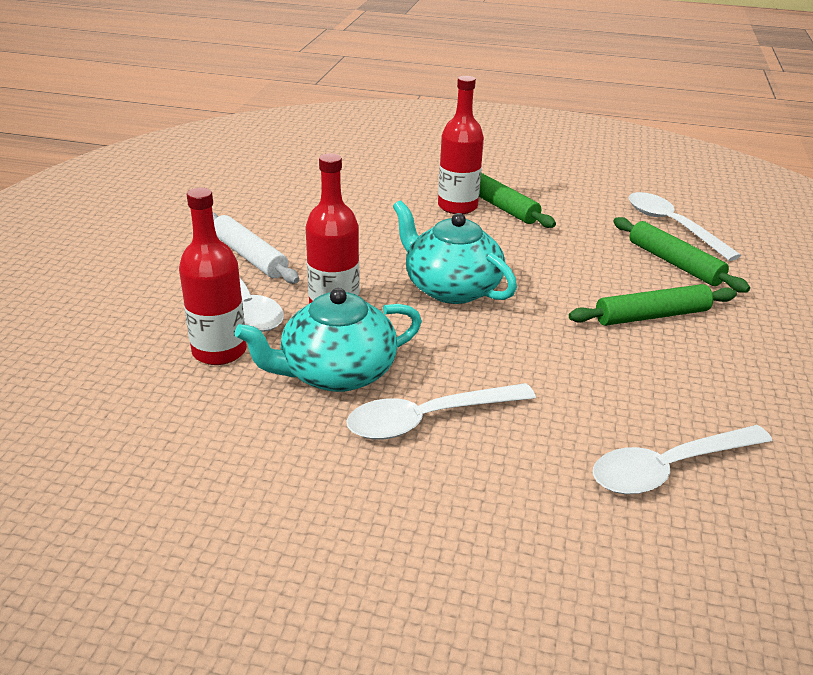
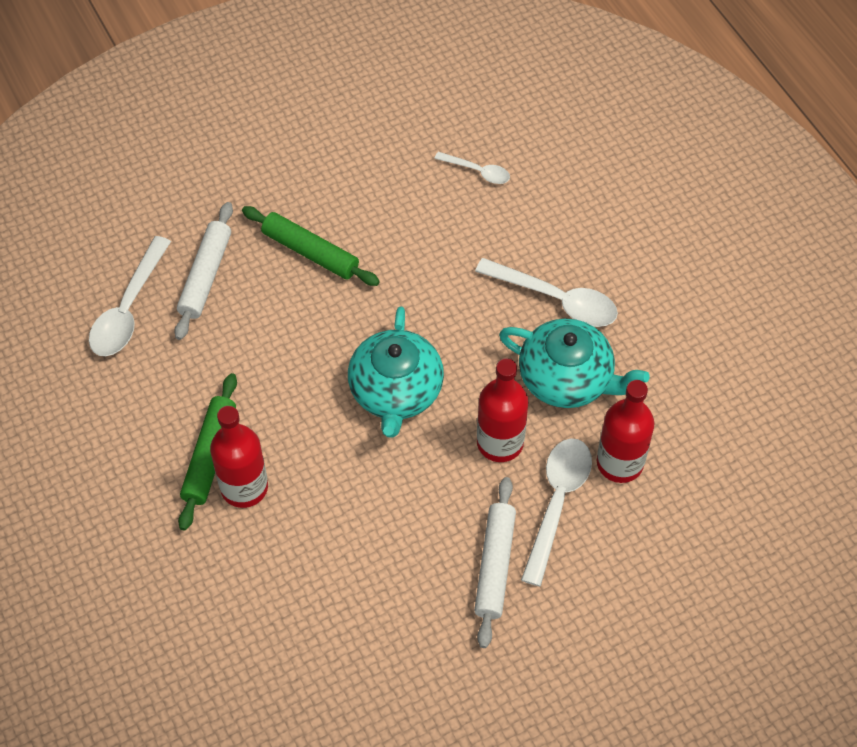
camera: 130 degrees left, 25 degrees up
white spoon [593,425,772,494] -> white spoon [434,152,510,184], size x0.56
green rolling pin [613,217,750,293] -> white rolling pin [174,202,233,340]

